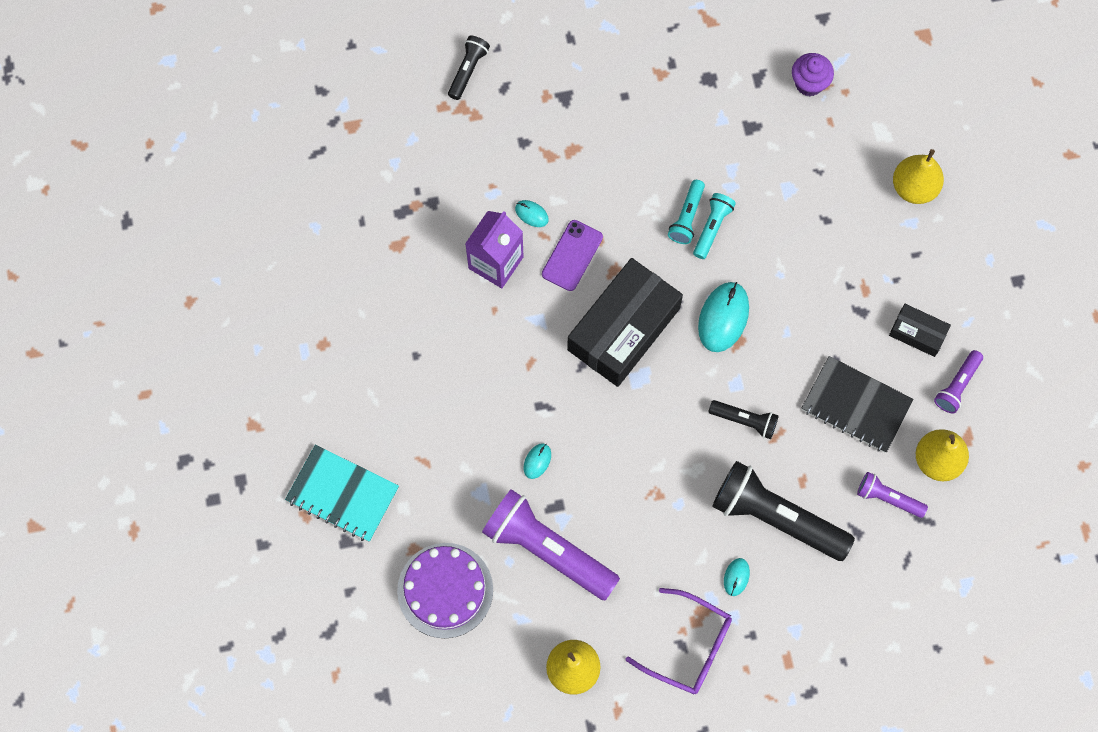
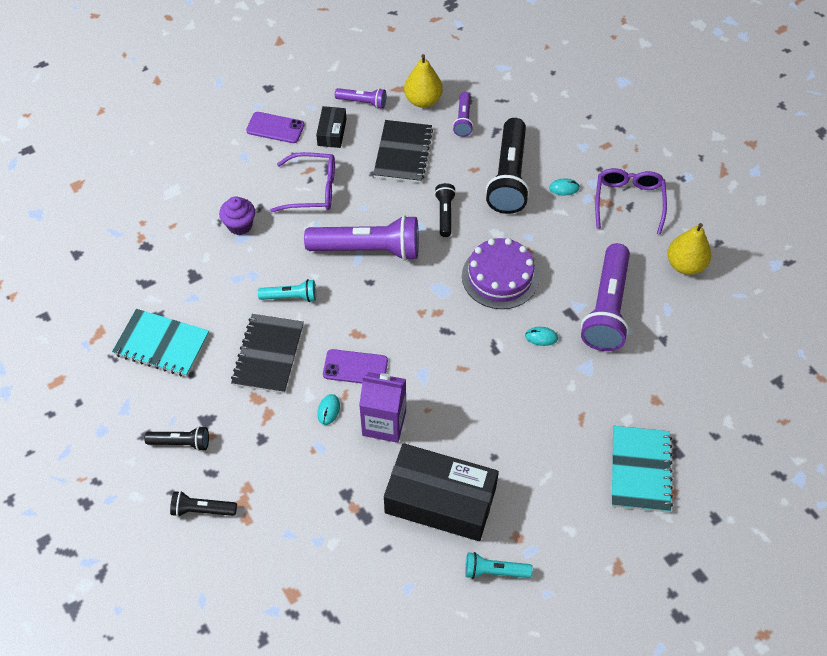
camera: 110 degrees left, 15 degrees down
purple cake [397,543,493,638] -> purple cake moved to [462,238,539,309]
black box [567,258,683,387] -> black box moved to [384,443,499,541]
turquoise flashlight [693,193,736,259] -> turquoise flashlight moved to [465,552,533,579]
turquoise mouse [698,282,749,352] -> purple flashlight [304,215,419,261]
purple cupcake [792,53,834,96] -> purple cupcake moved to [219,196,255,235]
yellow pear [893,149,944,204] -> none
none -> turquoise notebook [112,309,209,377]
none -> black flashlight [144,426,209,451]
none -> black notebook [231,314,304,393]
none -> purple phone [246,112,304,143]
none -> purple glasses [270,152,335,212]

